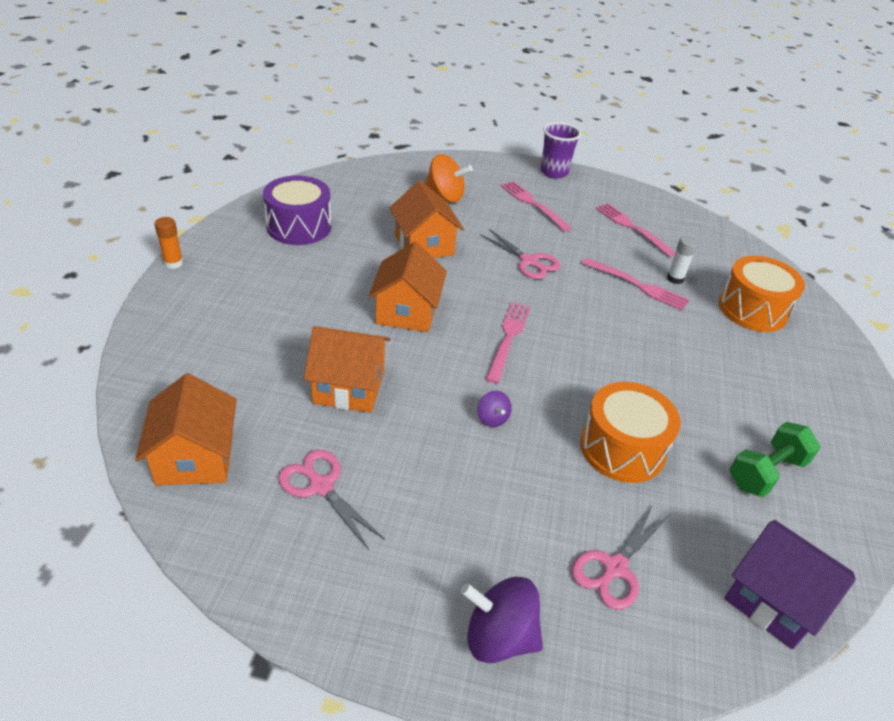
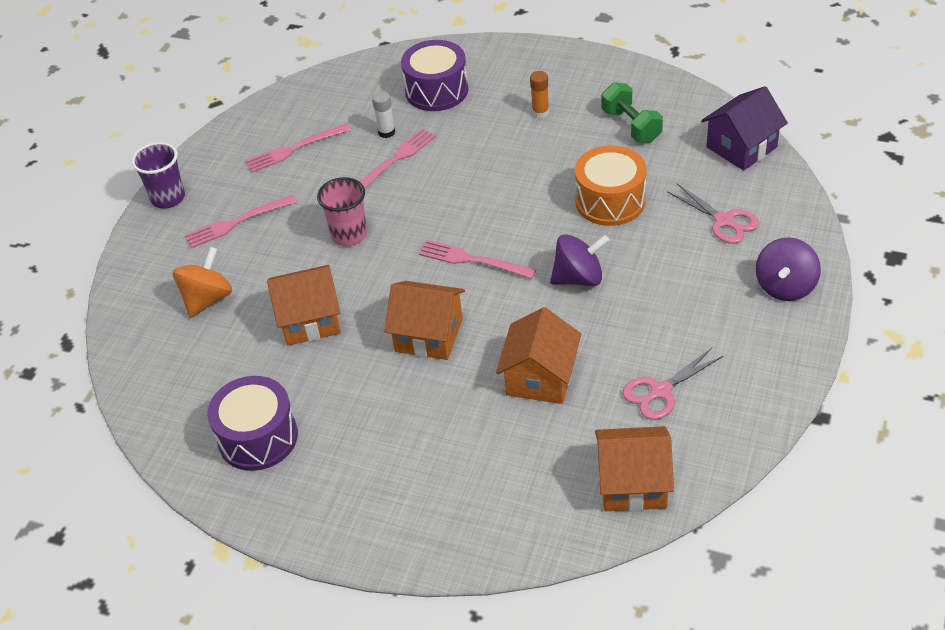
camera: 75 degrees left, 5 degrees up
orange glue stick [154,217,183,269] -> orange glue stick moved to [530,71,549,118]
purple spinning top [477,391,512,427] -> purple spinning top [550,234,610,286], size x1.91
pink scissors [480,229,561,279] -> pink cup [317,177,367,246]
orange drum [719,256,805,332] -> purple drum [401,40,468,111]

